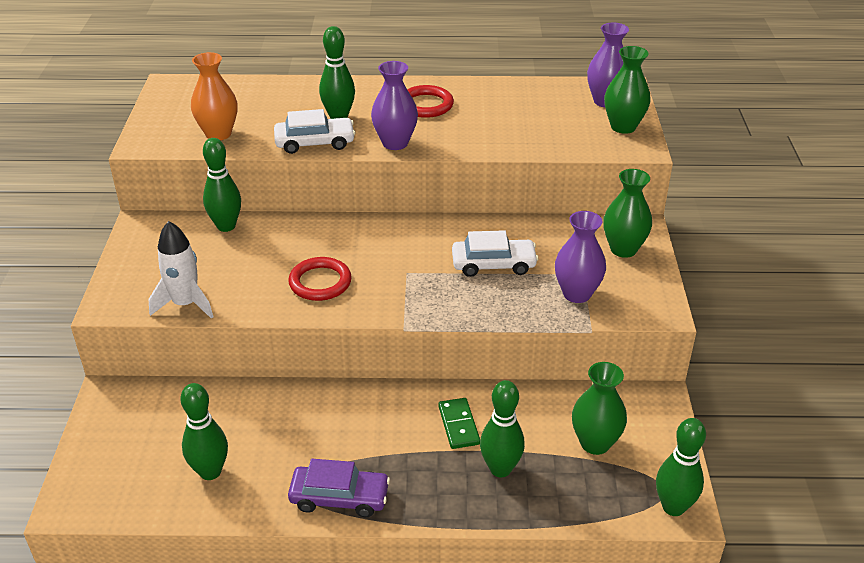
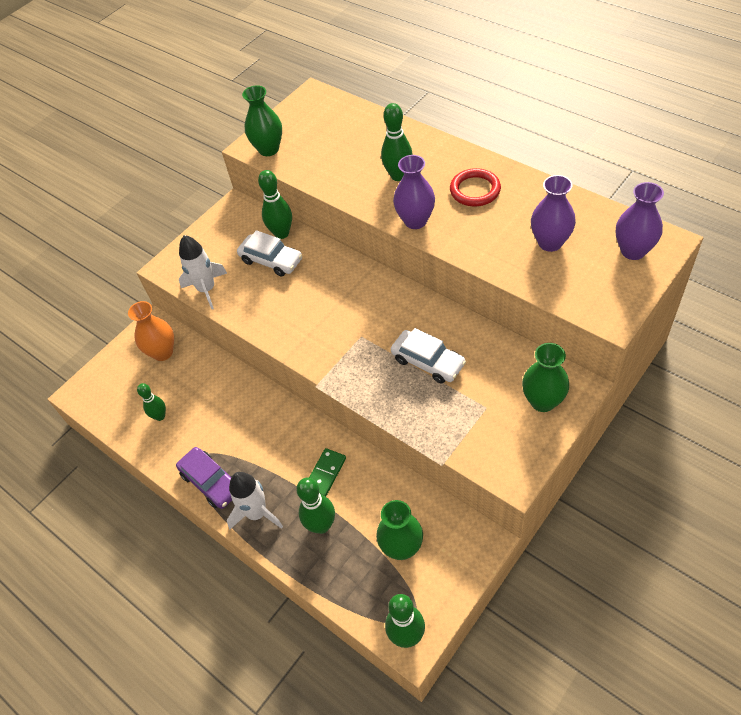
camera: 45 degrees right, 15 degrees up
green bowling pin [180,383,228,480] -> green bowling pin [137,383,166,421], size x0.66
orange vase [191,52,238,140] -> orange vase moved to [128,301,174,361]
white car [274,109,356,154] -> white car moved to [237,230,302,277]
red ring [288,257,352,301] -> none
purple vase [555,211,606,303] -> purple vase moved to [531,175,576,252]
green vase [604,46,651,134] -> green vase moved to [242,85,282,156]
none -> white rocket [227,472,283,529]

